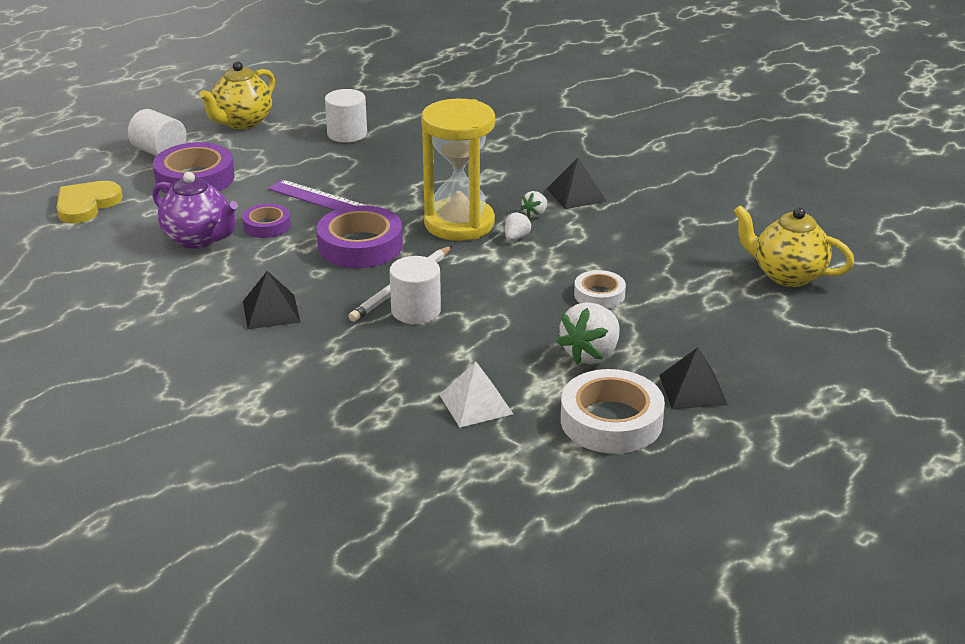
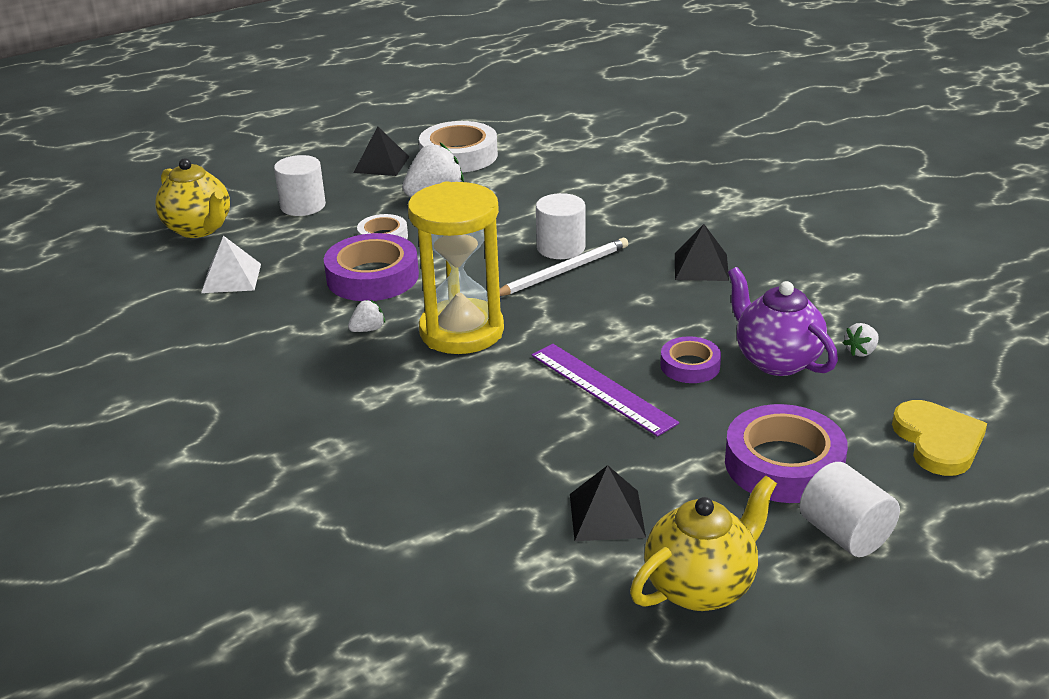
camera: 160 degrees left, 0 degrees up
yellow heart [57,181,123,223] -> yellow heart turned 60 degrees counterclockwise [892,400,987,476]
purple tape [317,205,403,268] -> purple tape moved to [324,233,419,301]
white cylinder [325,89,367,143] -> white cylinder moved to [274,155,326,216]
white pyramid [440,362,513,427] -> white pyramid moved to [201,236,261,293]
white strawberry [505,211,532,241] -> white strawberry moved to [843,323,879,357]
black pyramid [547,158,606,209] -> black pyramid moved to [570,465,646,541]

